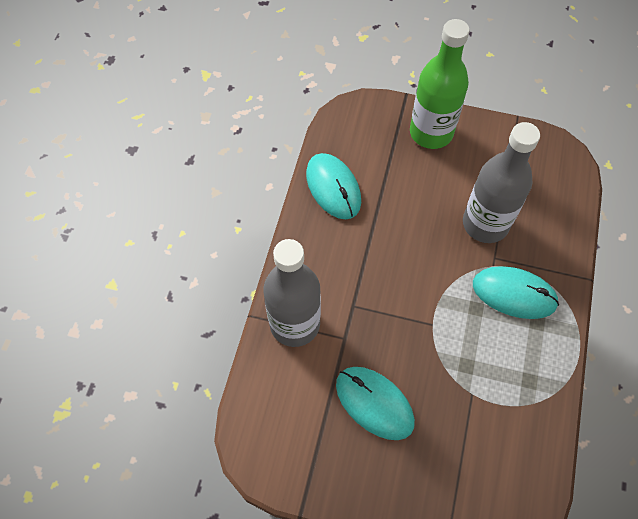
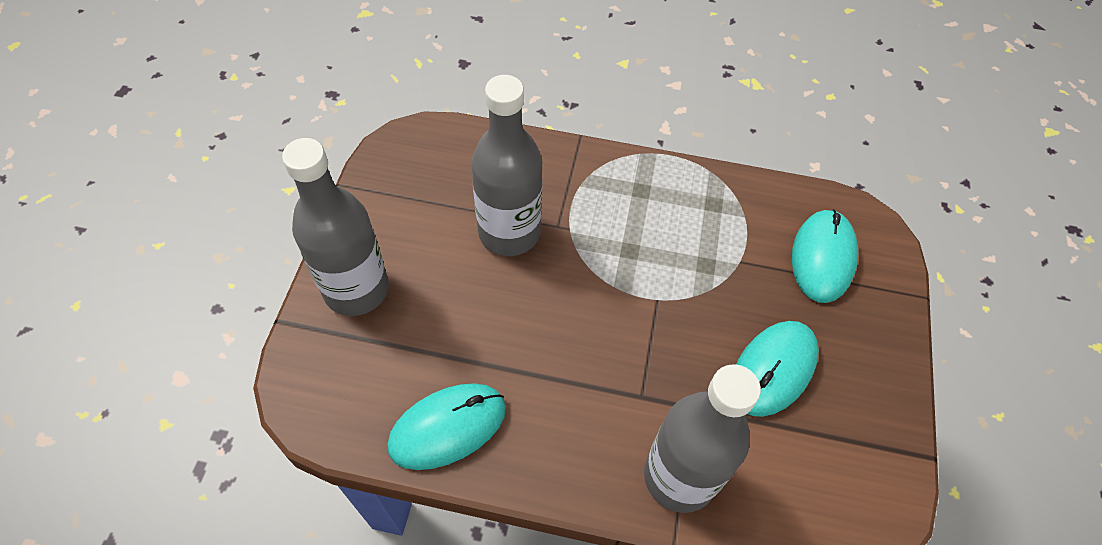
camera: 95 degrees left, 5 degrees down
green bottle [410,19,470,149] -> grey bottle [282,138,389,316]
turquoise mouse [473,266,559,319] -> turquoise mouse moved to [792,209,858,303]

